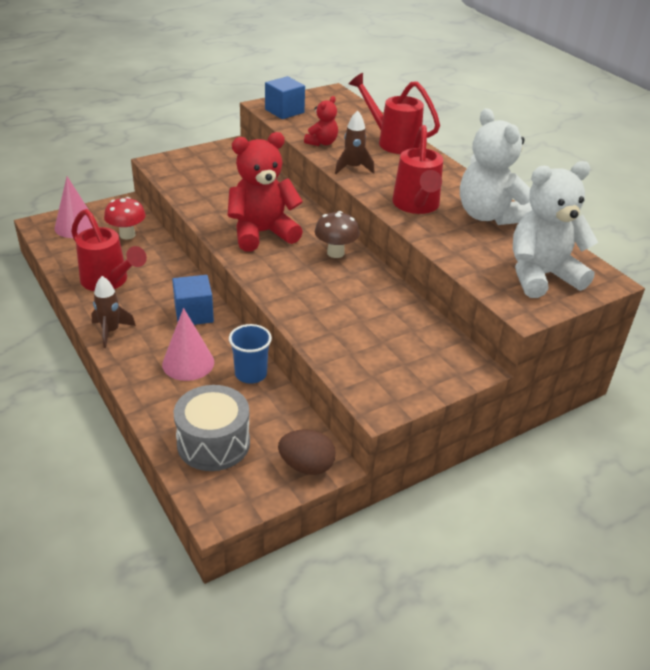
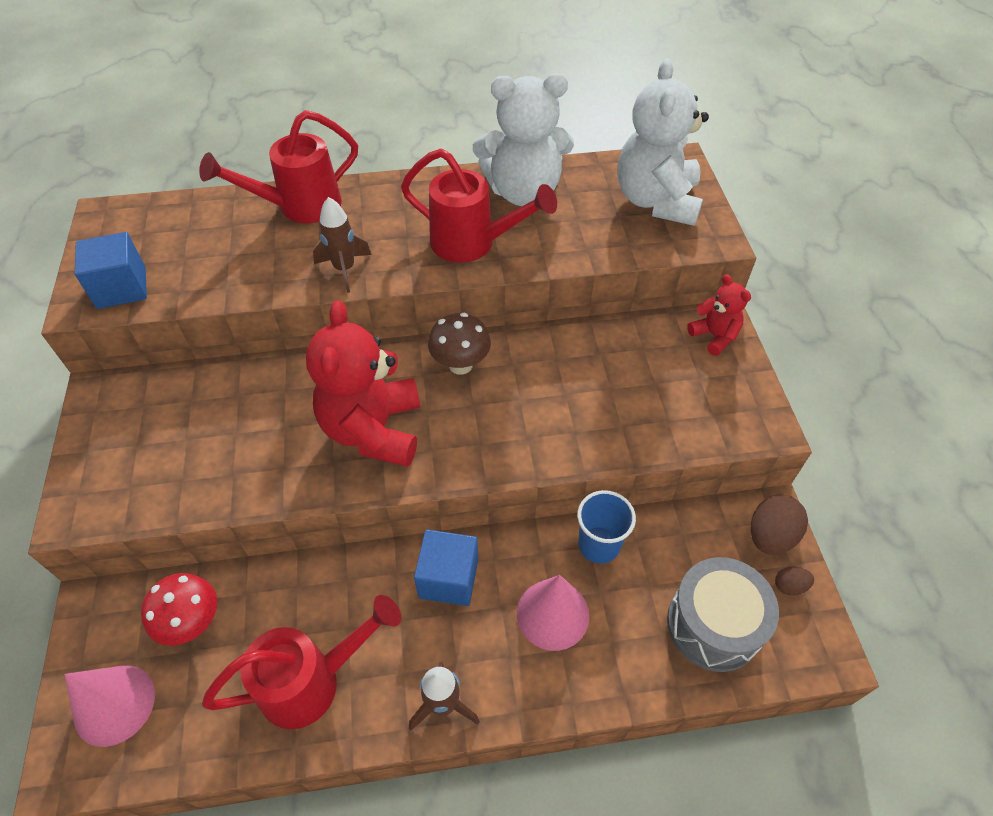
camera: 65 degrees left, 15 degrees up
red teddy bear [304,96,338,146] -> red teddy bear moved to [687,274,751,356]
none -> brown egg [775,567,814,596]

